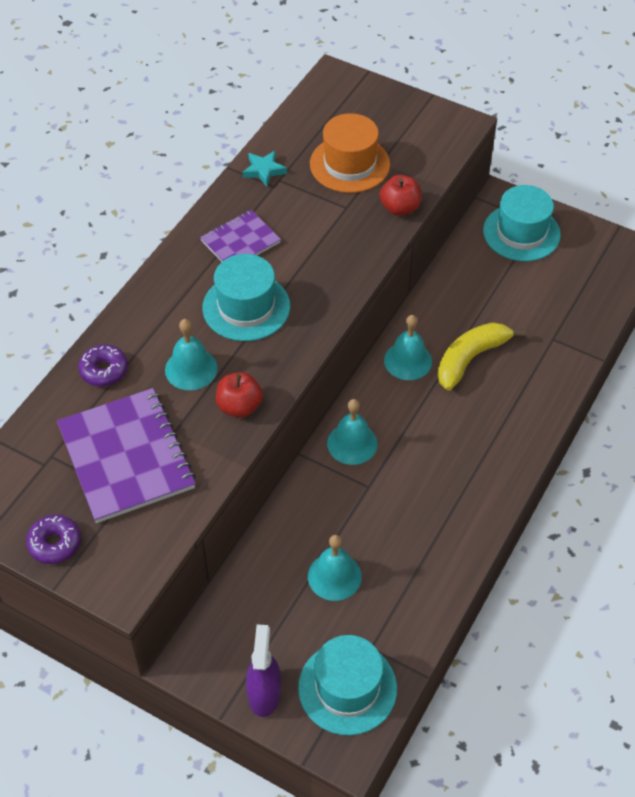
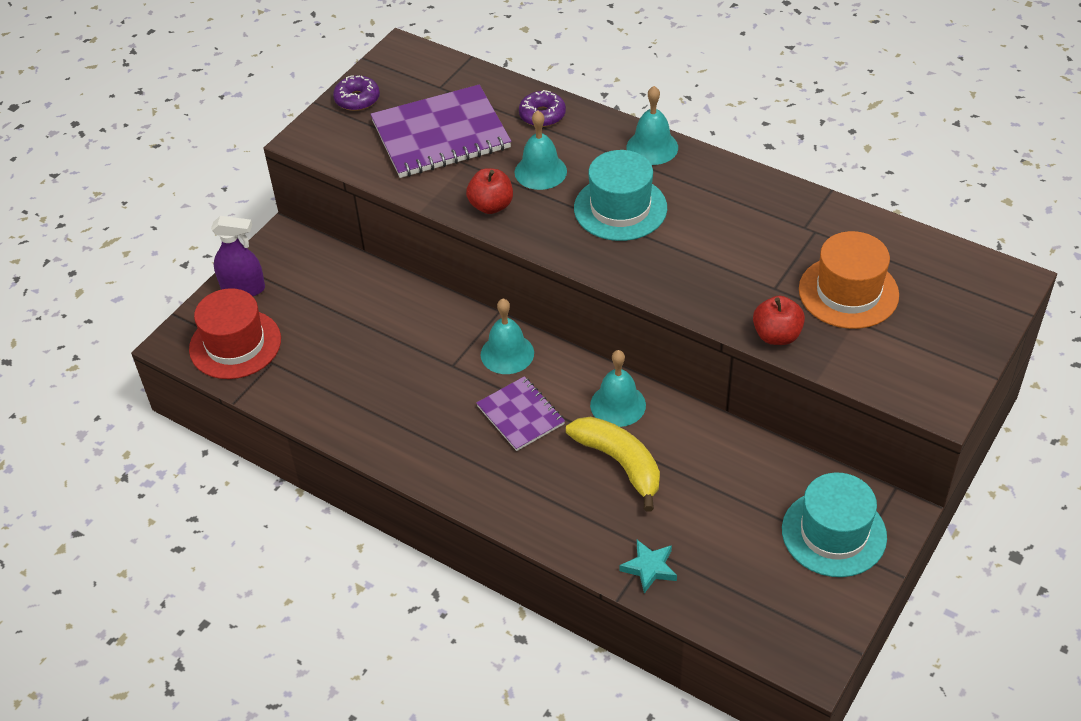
camera: 95 degrees right, 5 degrees down
purple notebook [200,210,281,262] -> purple notebook moved to [476,376,565,451]
turquoise star [243,150,287,187] -> turquoise star moved to [620,540,677,594]
turquoise hat [298,635,397,735] -> red hat [189,288,281,379]
turquoise bell [308,535,362,601] -> turquoise bell moved to [626,86,678,165]

